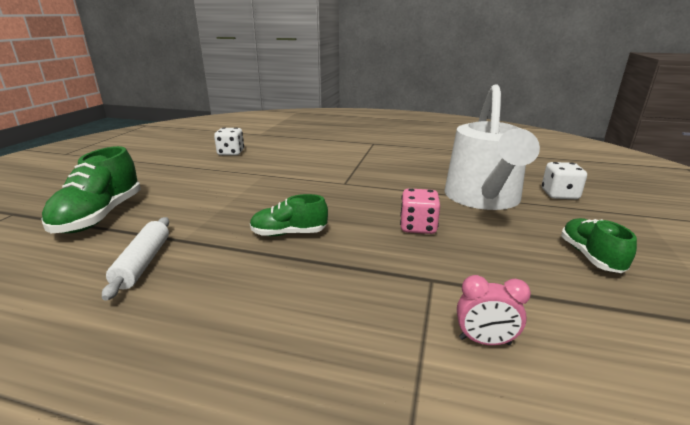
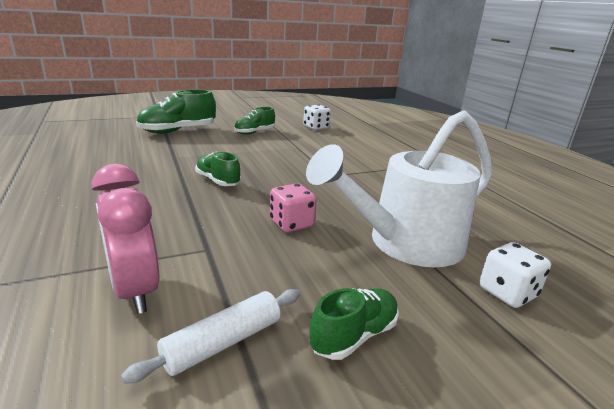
camera: 50 degrees right, 0 degrees up
white rolling pin [102,217,169,301] -> white rolling pin moved to [121,289,300,384]
pink clock [457,275,531,345] -> pink clock [92,164,159,314], size x1.82
none -> green shoe [234,107,275,135]

